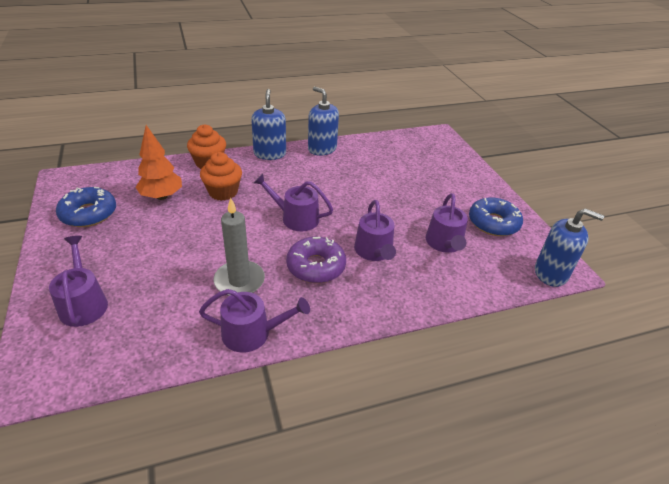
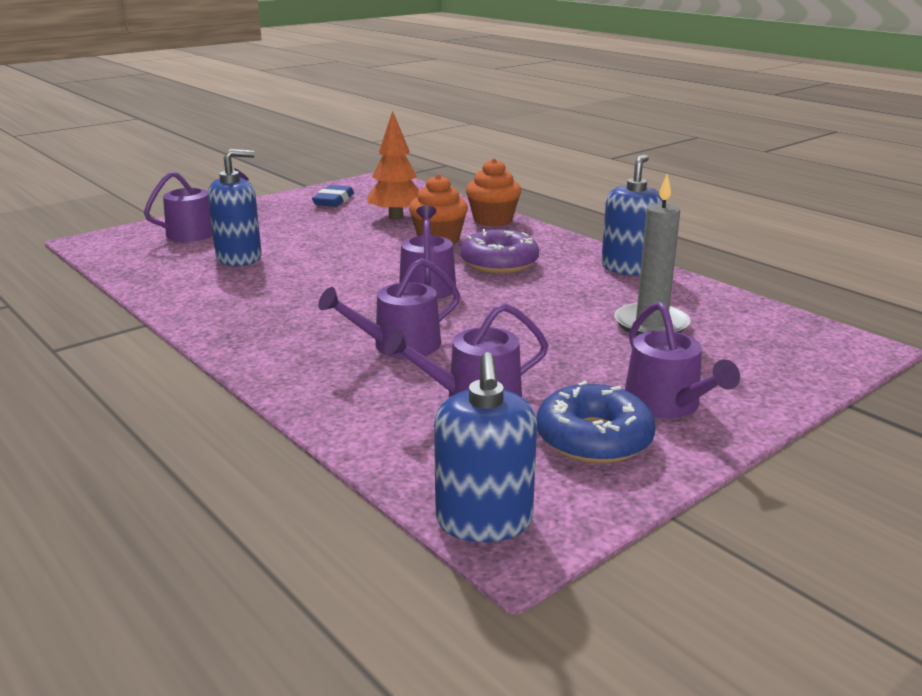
camera: 70 degrees right, 15 degrees down
blue donut [56,187,116,227] -> blue eraser [312,185,354,207]
purple watering can [199,289,310,352] -> purple watering can moved to [625,302,740,418]
grey candle [213,198,265,296] -> grey candle moved to [614,174,691,336]
blue soap dispenser [251,89,286,160] -> blue soap dispenser moved to [208,149,262,266]
purple donut [286,237,346,283] -> purple donut moved to [461,229,539,274]

